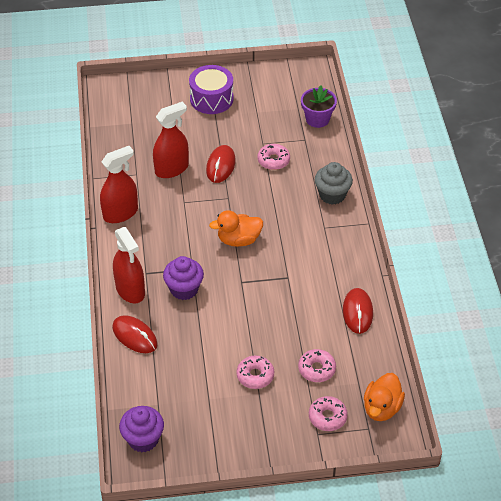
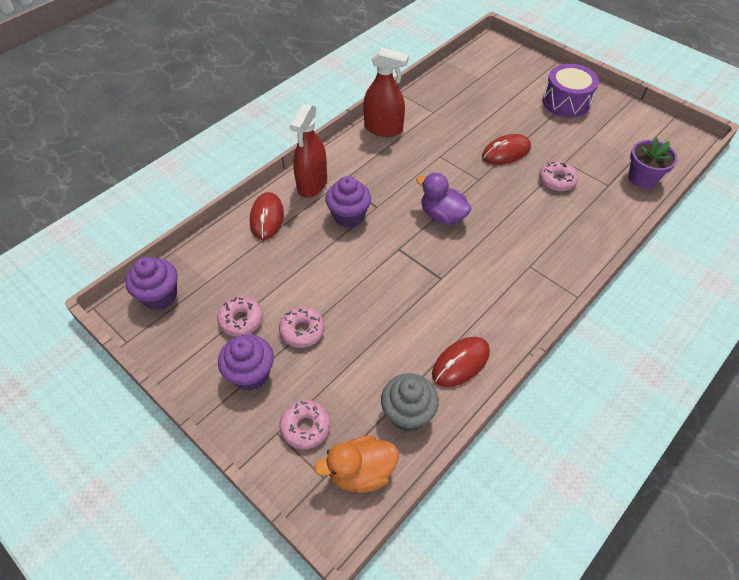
camera: 50 degrees right, 5 degrees up
red spray bottle [153,102,189,178] -> none
orange duck [209,210,263,247] -> purple duck [416,173,472,225]
pink donut [298,349,336,382] -> pink donut moved to [217,296,263,337]
grey cupcake [315,162,353,205] -> grey cupcake moved to [381,373,439,432]
none -> purple cupcake [218,334,274,391]

